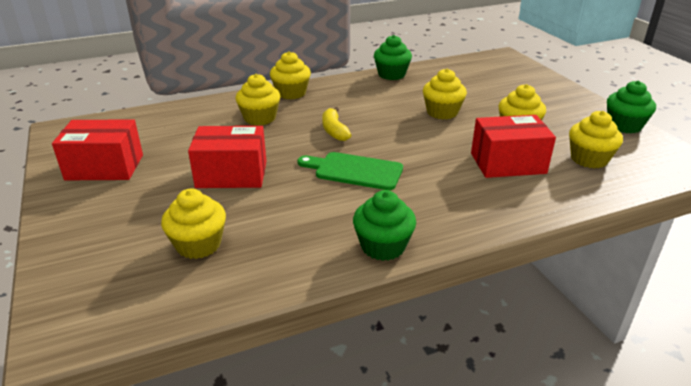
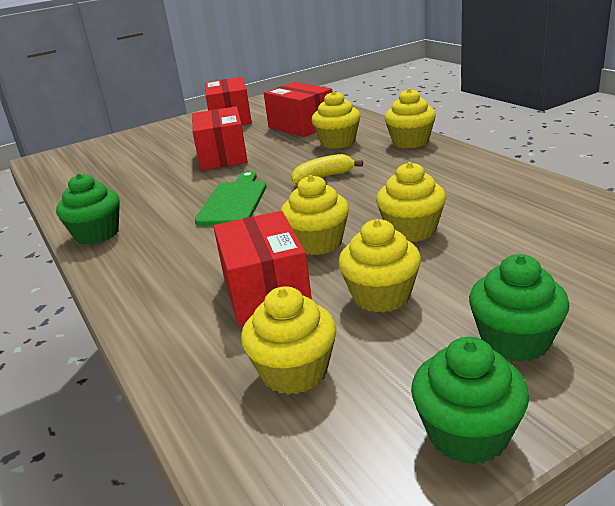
camera: 85 degrees right, 5 degrees down
yellow cupcake [161,189,226,259] -> yellow cupcake moved to [281,175,349,255]
green cupcake [374,35,412,80] -> green cupcake moved to [469,254,570,362]
none -> red box [264,82,332,137]

